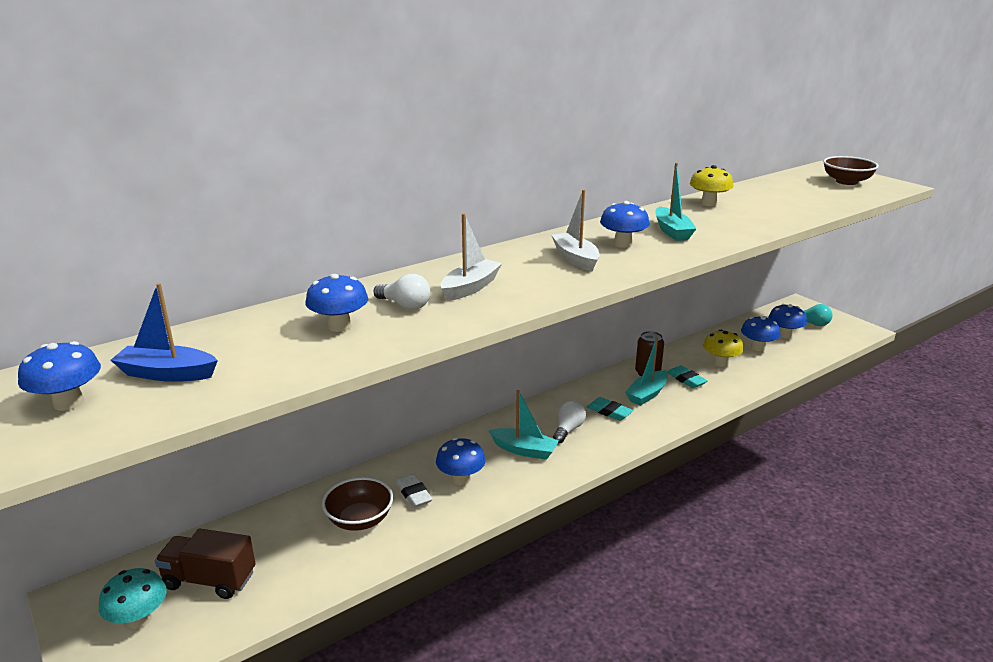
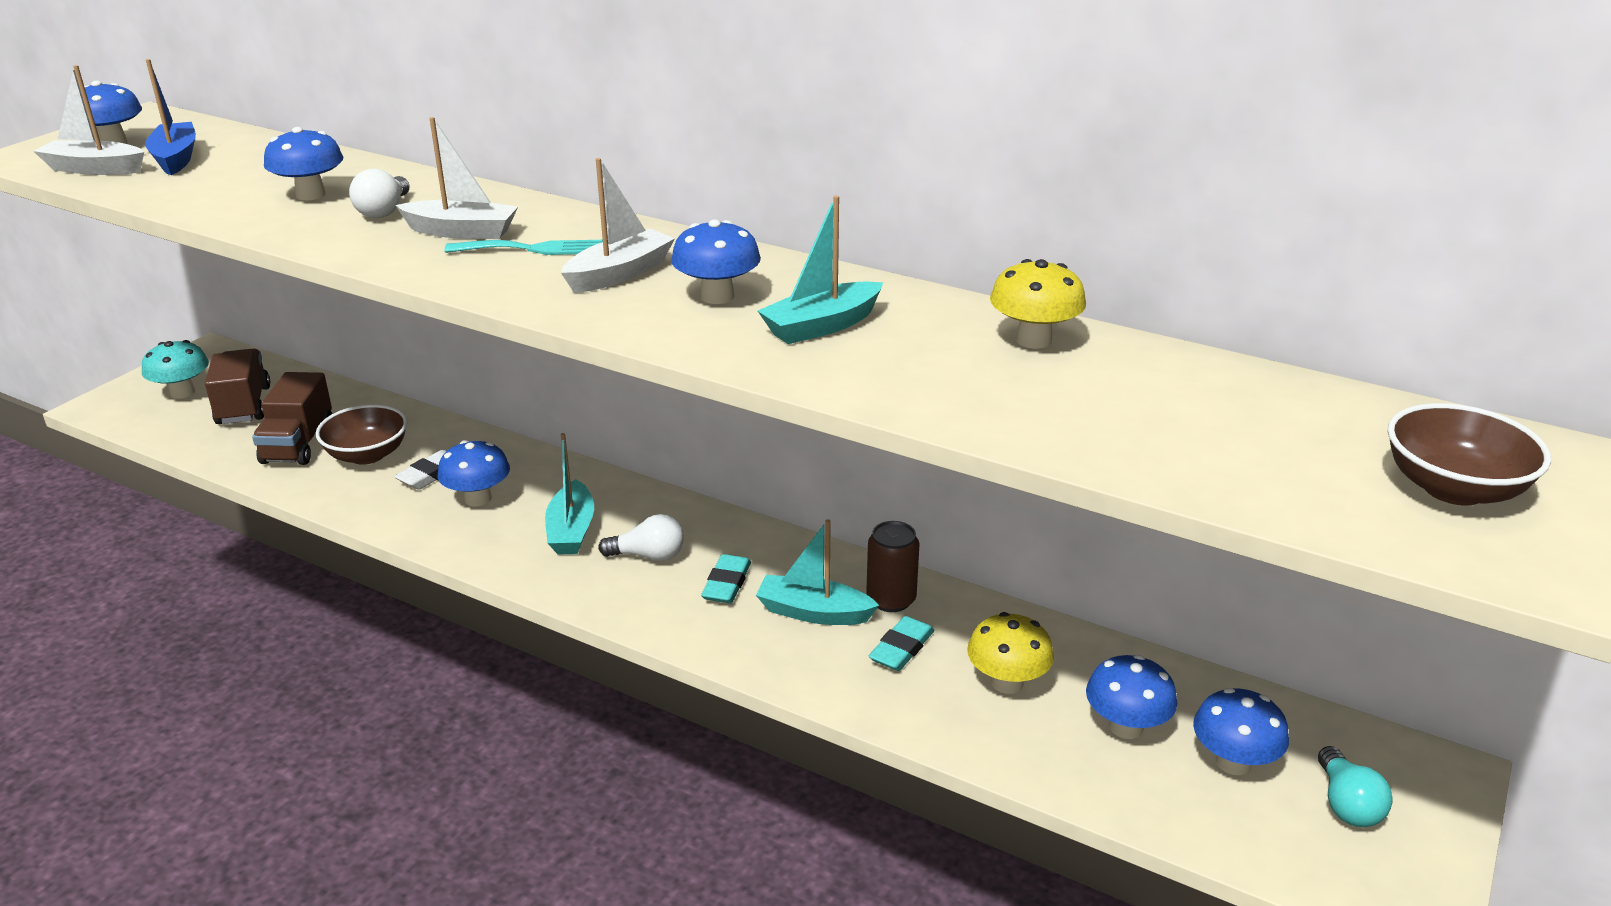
camera: 65 degrees right, 5 degrees up
none -> white boat [33,65,144,175]
none -> brown truck [252,372,332,465]
none -> turquoise fork [444,240,603,255]

